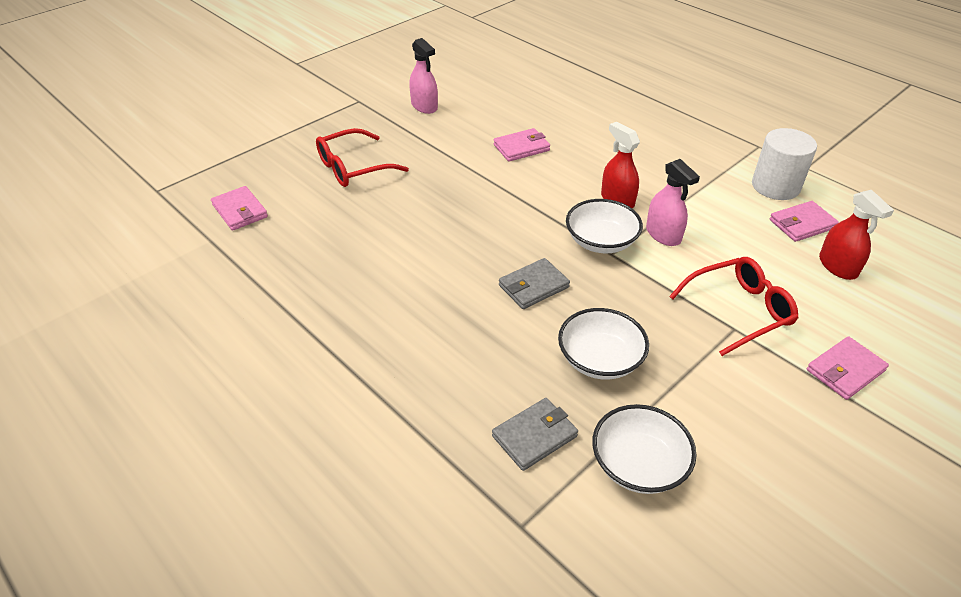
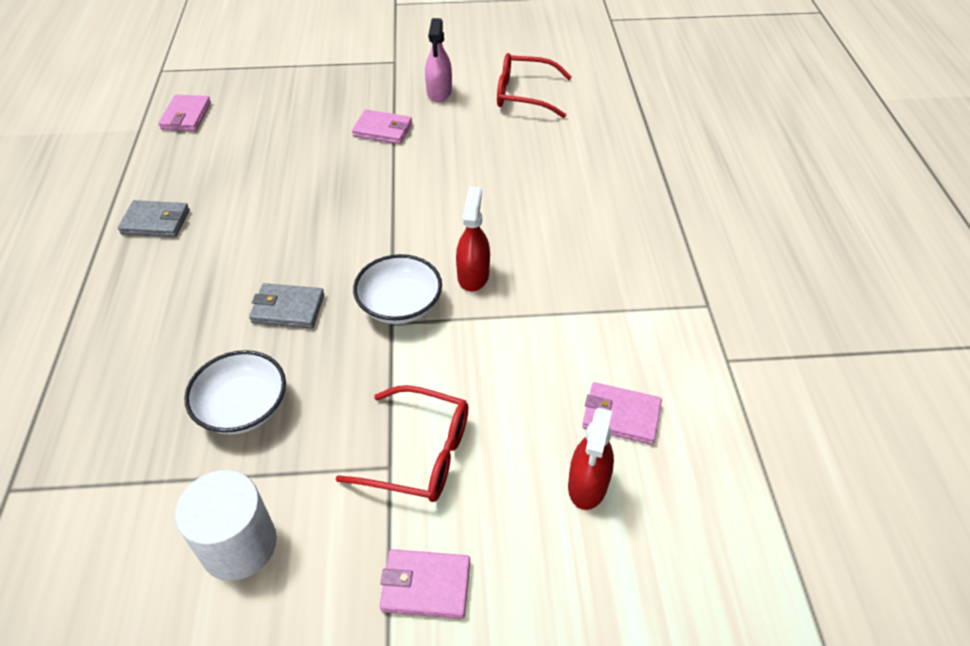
camera: 40 degrees right, 5 degrees up
red glasses [316,128,409,187] -> red glasses moved to [497,53,572,118]
grey wallet [492,398,578,471] -> grey wallet moved to [118,200,189,237]
pink wallet [493,128,550,162] -> pink wallet moved to [352,109,412,144]
white bowl [592,404,697,494] -> none
pink spray bottle [646,159,700,246] -> none
white cylinder [752,128,817,200] -> white cylinder moved to [175,470,277,581]

